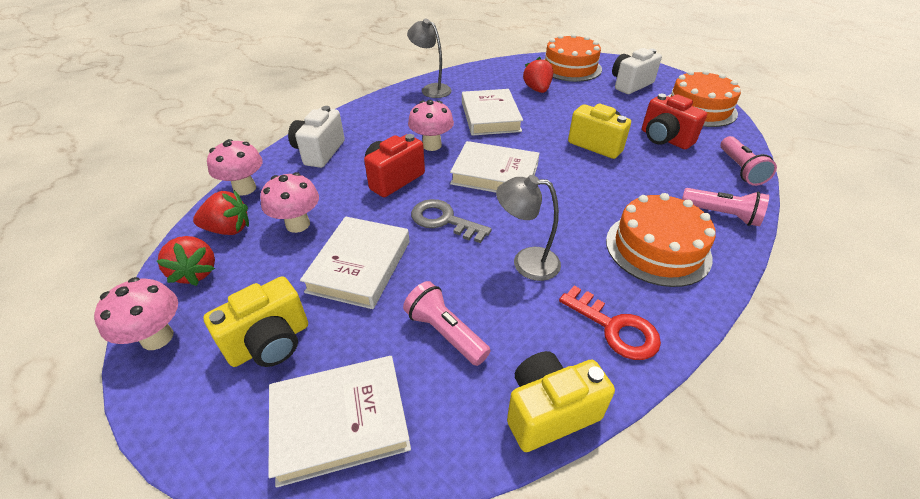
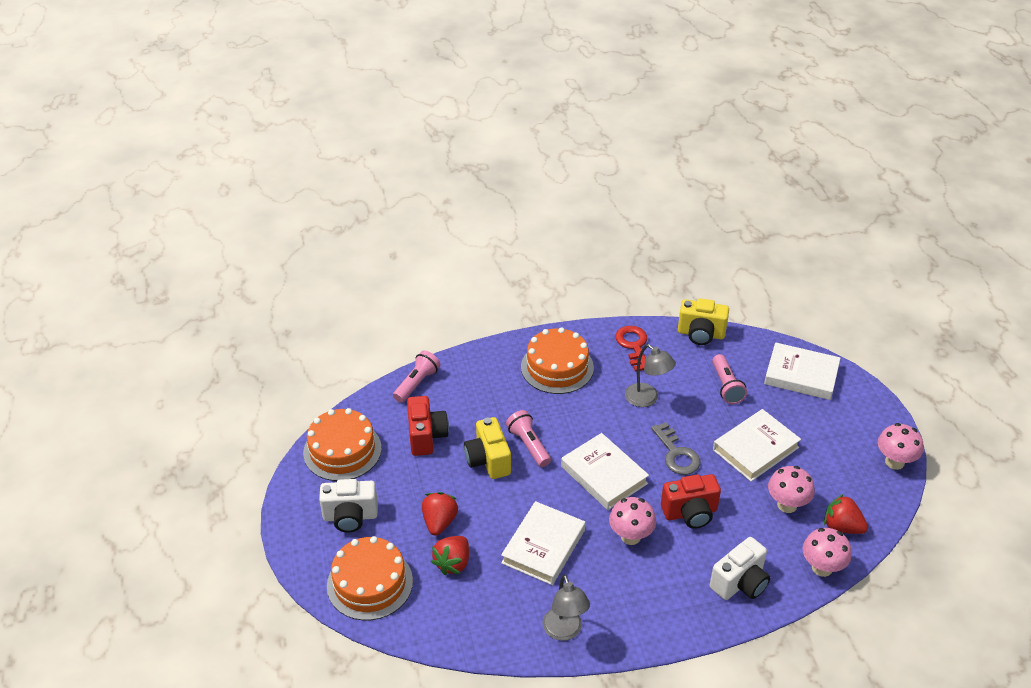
camera: 145 degrees left, 0 degrees up
red strawberry [157,236,215,286] -> red strawberry moved to [422,492,458,536]
yellow camera [203,276,308,367] -> none
pink flashlight [682,188,769,226] -> pink flashlight moved to [506,410,551,467]

